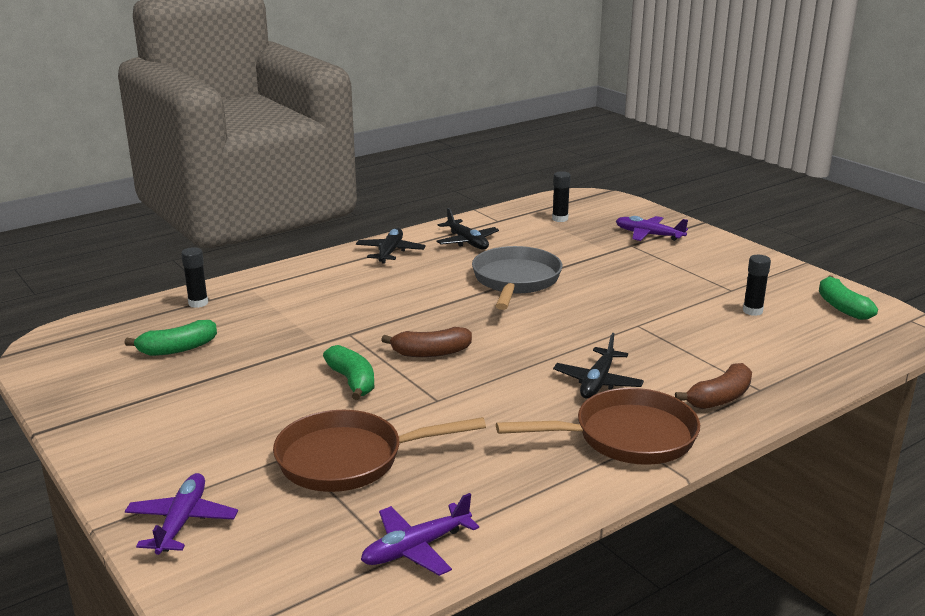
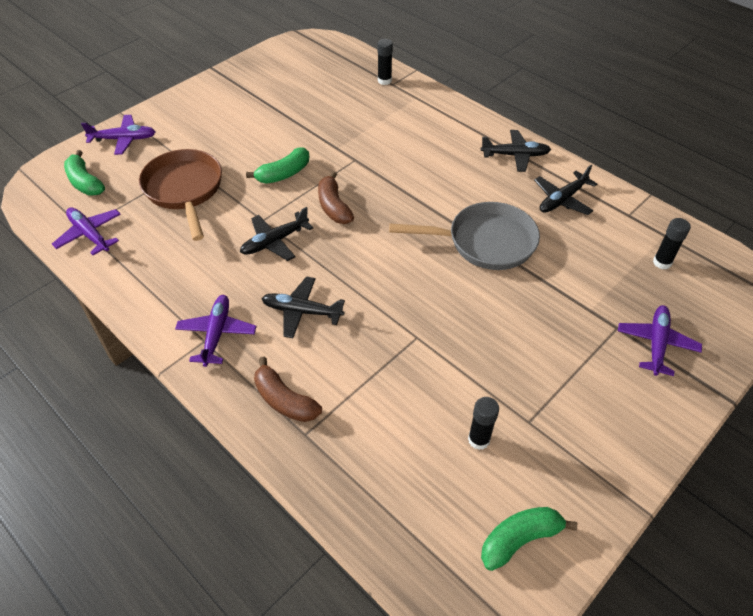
camera: 80 degrees right, 25 degrees up
green banana [124,320,217,356] -> green banana moved to [64,150,105,196]
brown pan [496,388,700,465] -> purple plane [175,295,257,367]
none -> black plane [240,207,313,261]

